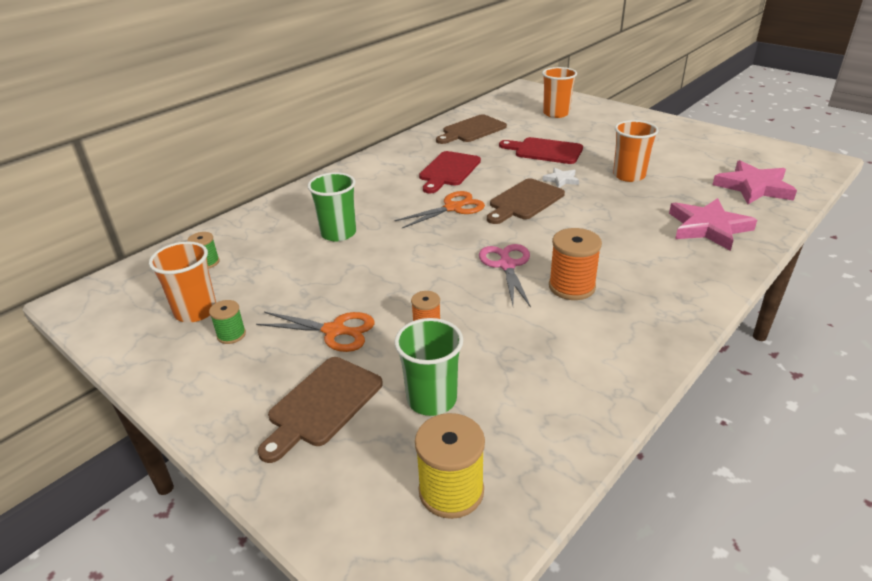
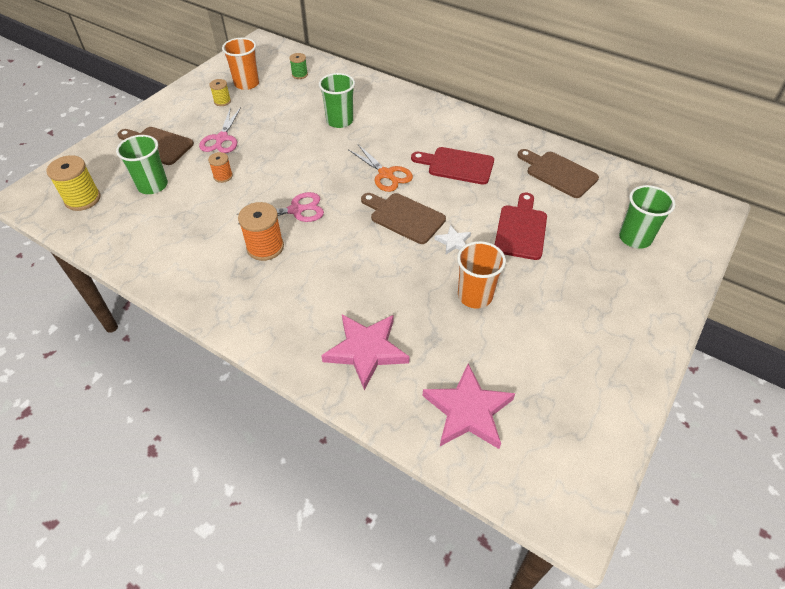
camera: 80 degrees right, 15 degrees up
green spool [209,300,246,344] -> yellow spool [209,79,231,106]
orange scissors [256,312,375,352] -> pink scissors [199,107,241,153]
orange cup [542,67,577,118] -> green cup [619,185,676,249]

